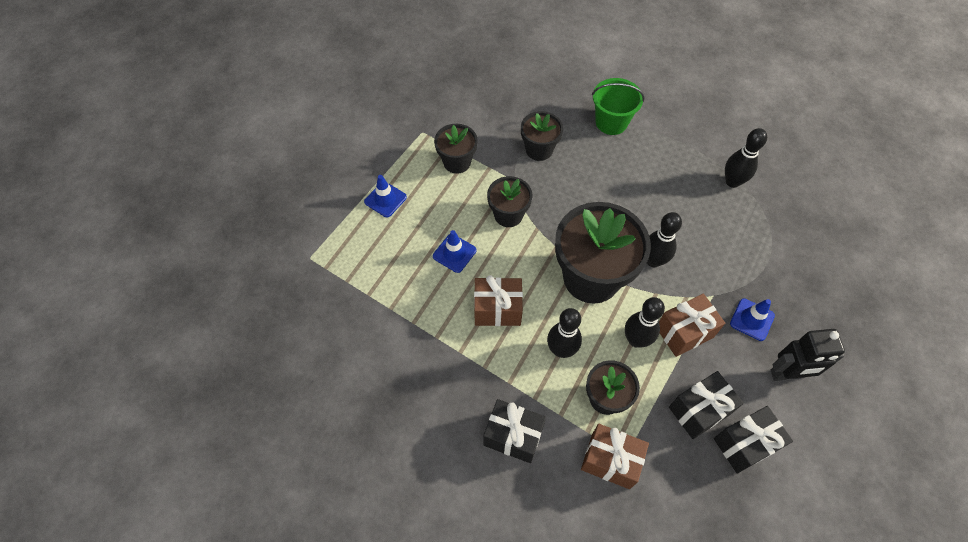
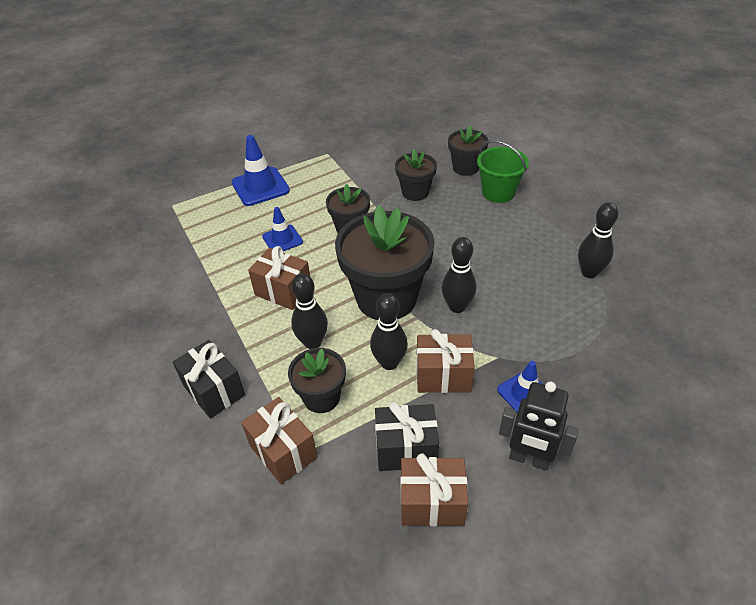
camera: 30 degrees right, 15 degrees down
blue traffic cone [364,175,407,217] -> blue traffic cone [232,135,290,206], size x1.60
black flower pot [434,124,478,174] -> black flower pot moved to [448,125,488,176]
black gift [714,406,793,474] -> brown gift [400,454,468,526]

